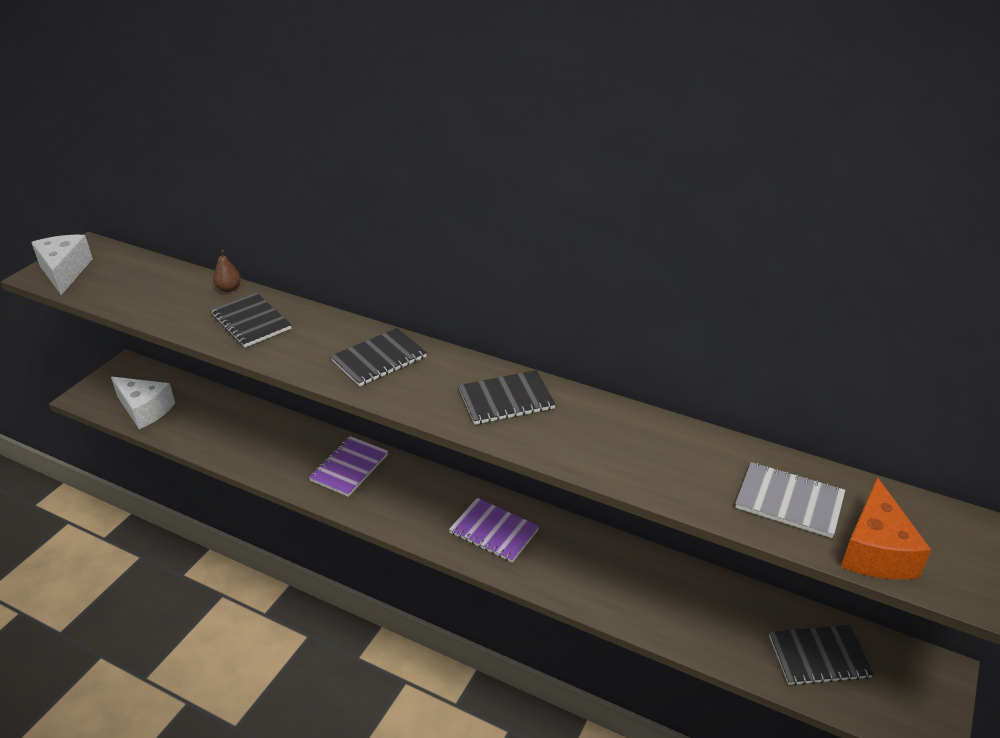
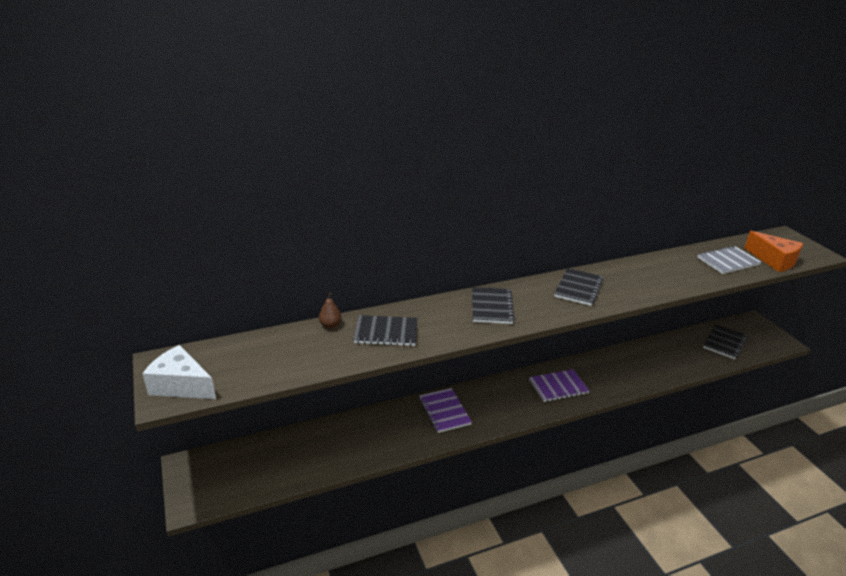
camera: 50 degrees left, 5 degrees down
white cheese [111,377,175,429] -> none

